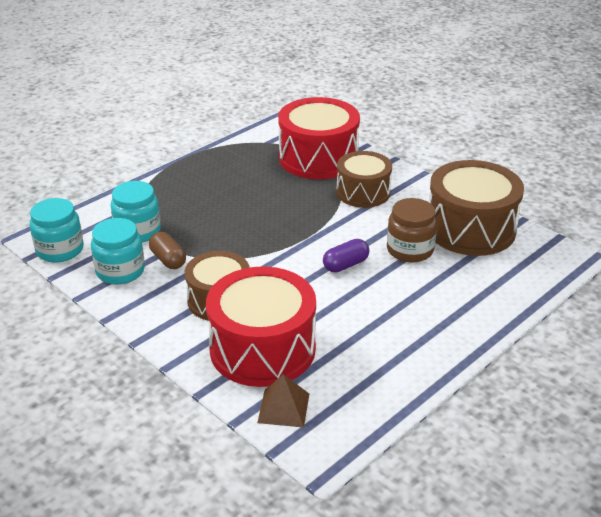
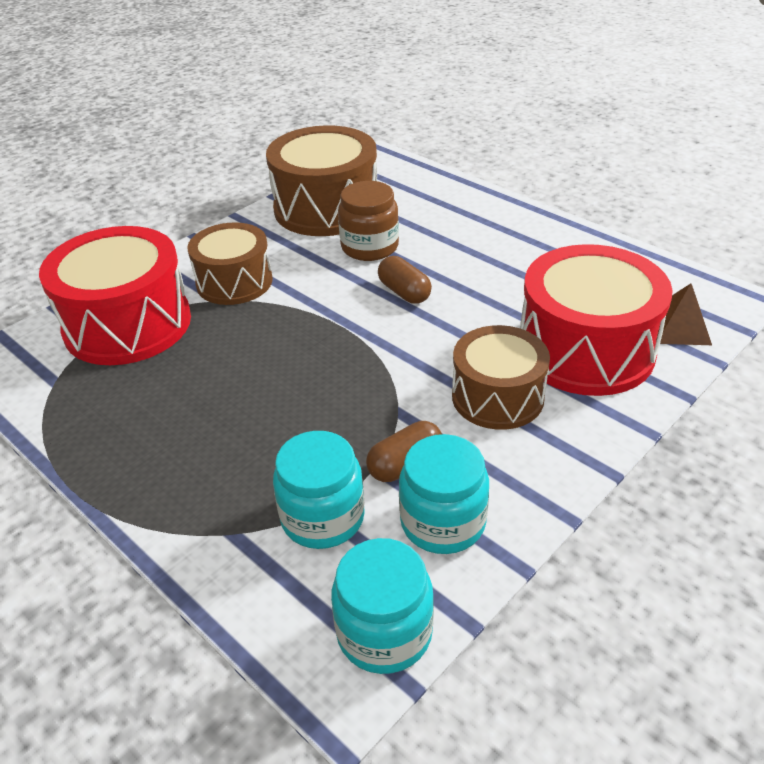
camera: 90 degrees left, 5 degrees up
purple capsule [323,239,369,273] -> brown capsule [378,256,432,304]

